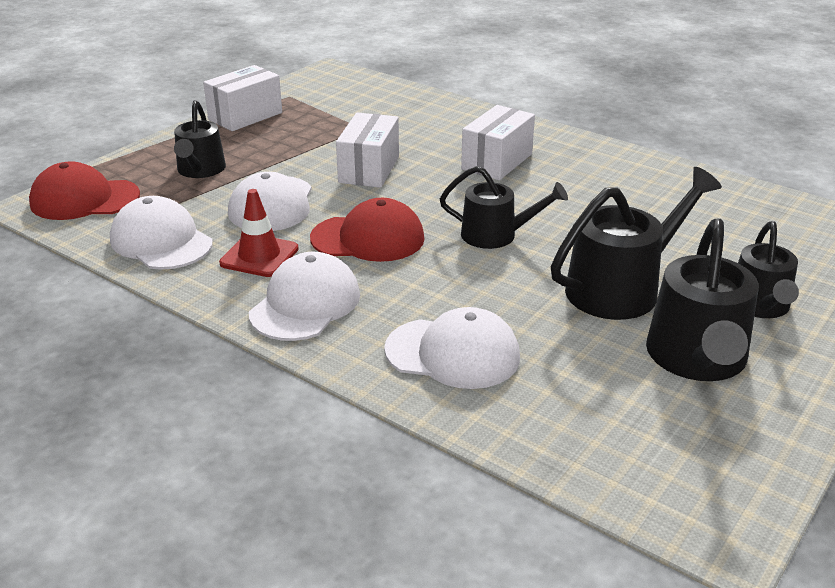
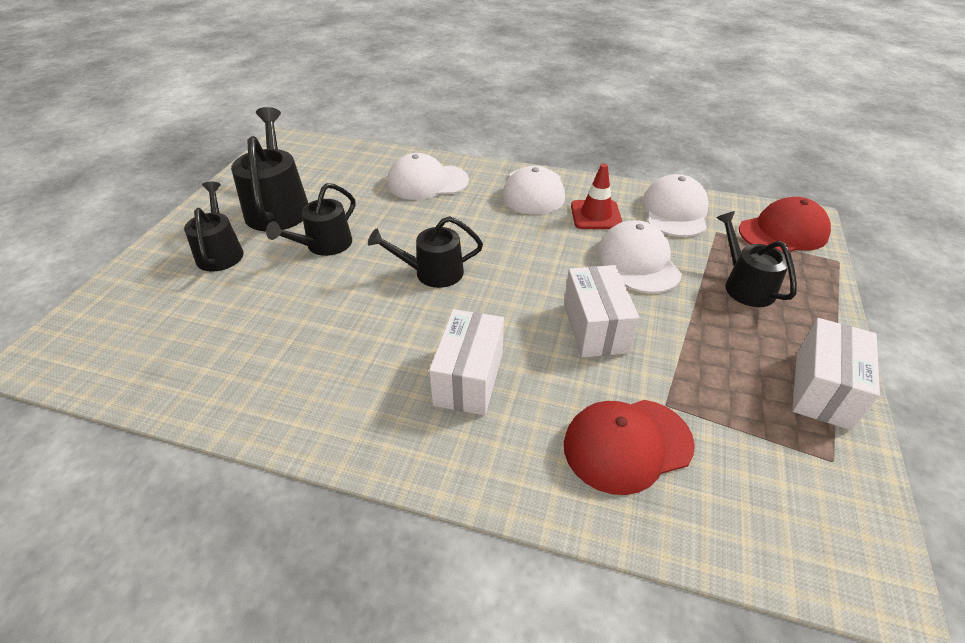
camera: 160 degrees right, 10 degrees up
white cap [110,196,213,270] -> white cap turned 105 degrees counterclockwise [642,174,709,237]
red cap [310,198,425,262] -> red cap moved to [564,400,695,495]
black watering can [551,167,722,320] -> black watering can [266,183,355,256], size x0.65

